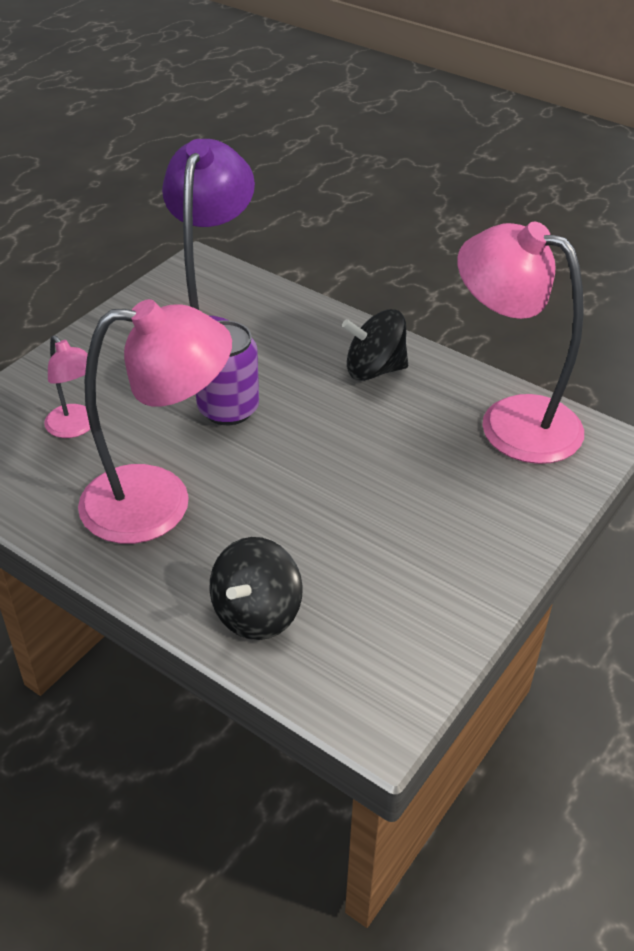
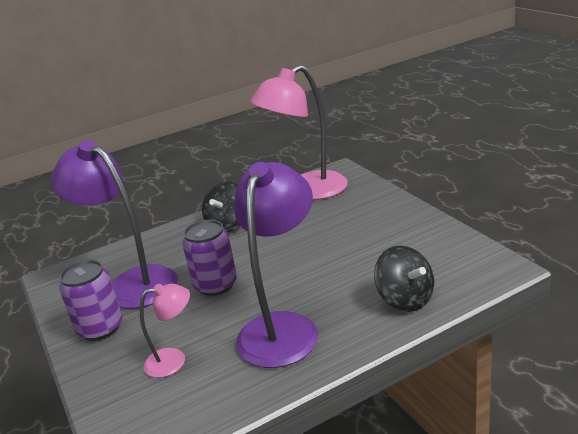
camera: 60 degrees left, 15 degrees down
pink lamp [78,299,232,544] -> purple lamp [234,162,318,368]
none -> purple can [59,260,123,341]

